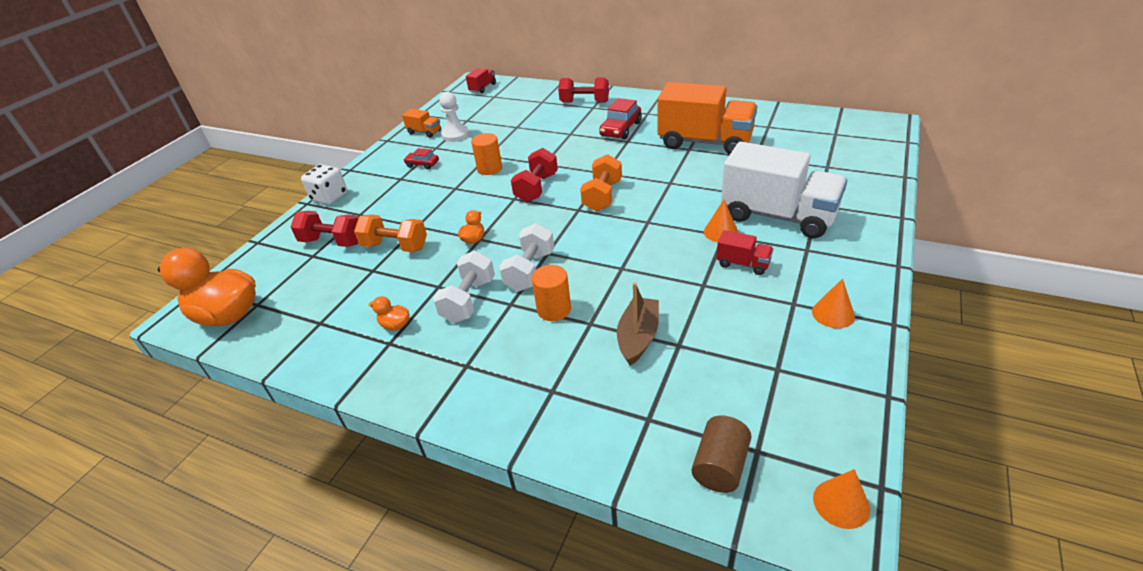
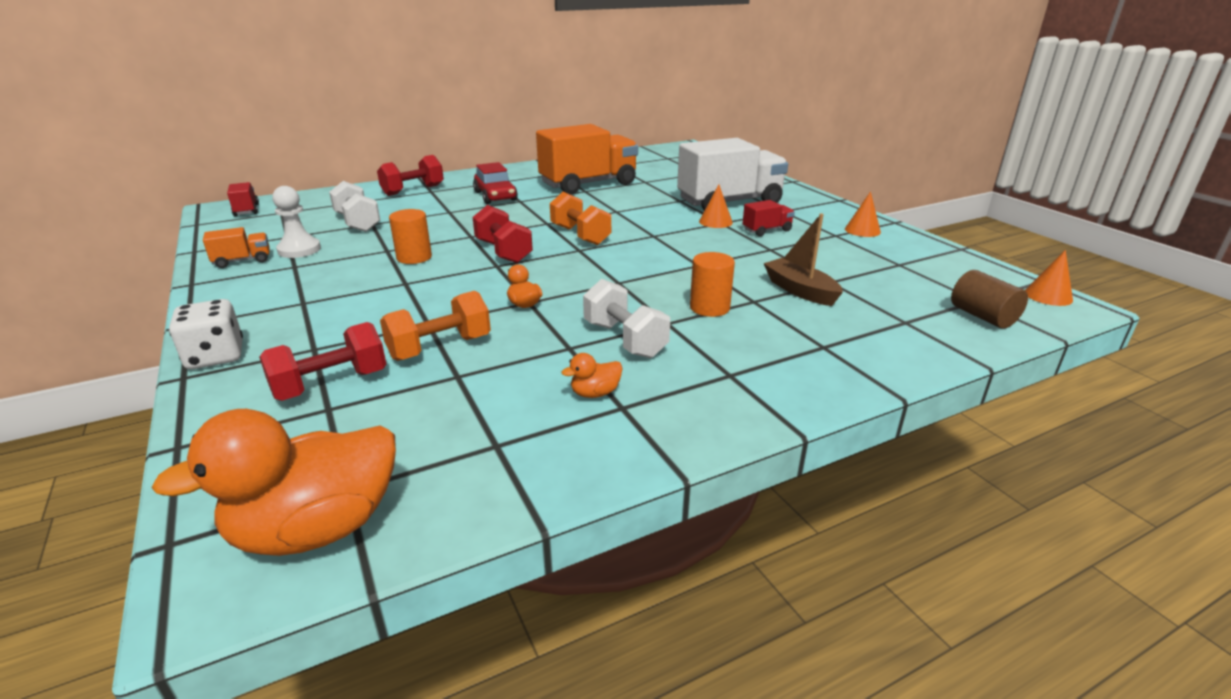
camera: 55 degrees left, 10 degrees down
red car [403,148,439,169] -> none
white dumbbell [499,223,554,291] -> white dumbbell moved to [329,181,380,232]

